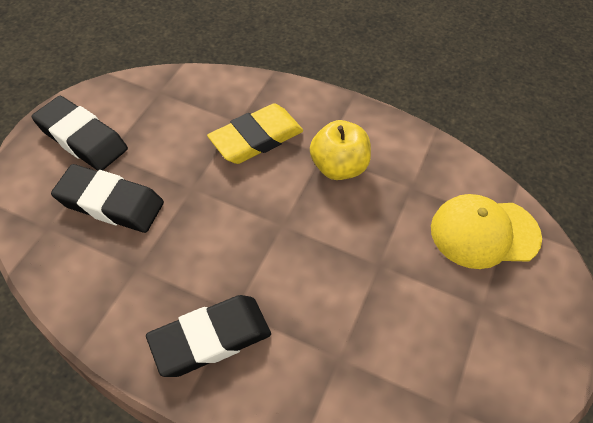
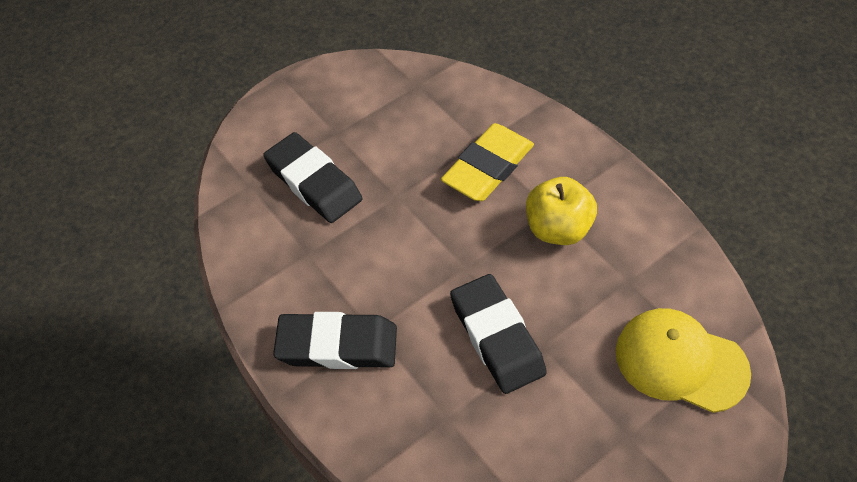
camera: 35 degrees right, 0 degrees up
black eraser [32,96,128,171] -> black eraser moved to [450,274,547,394]
yellow eraser [207,103,303,164] -> yellow eraser turned 45 degrees counterclockwise [441,123,534,201]

